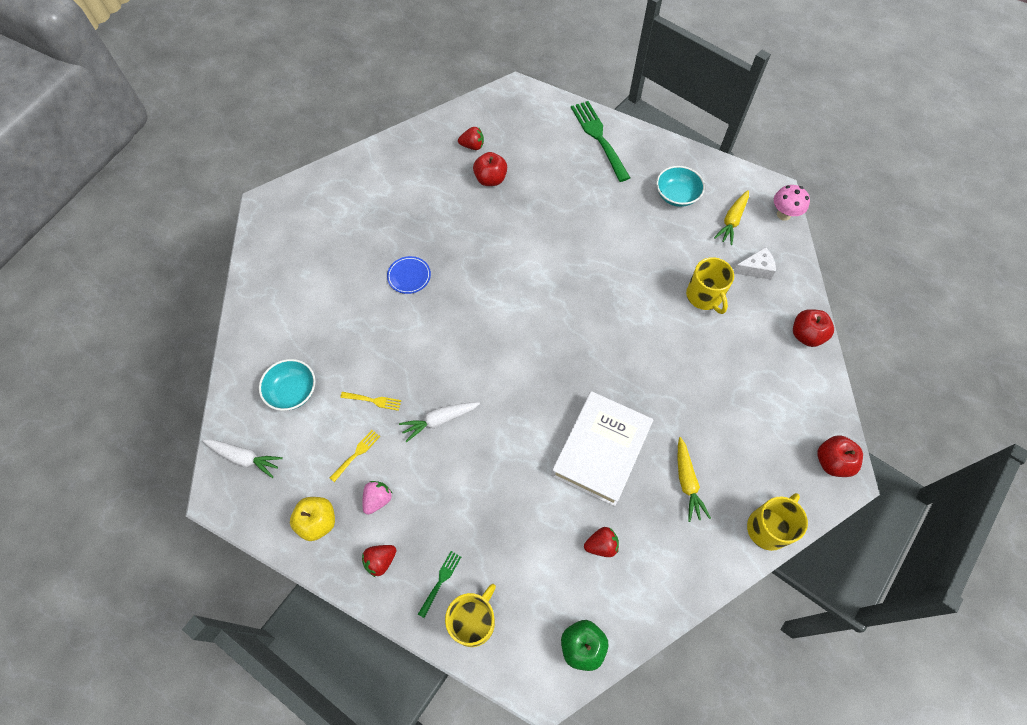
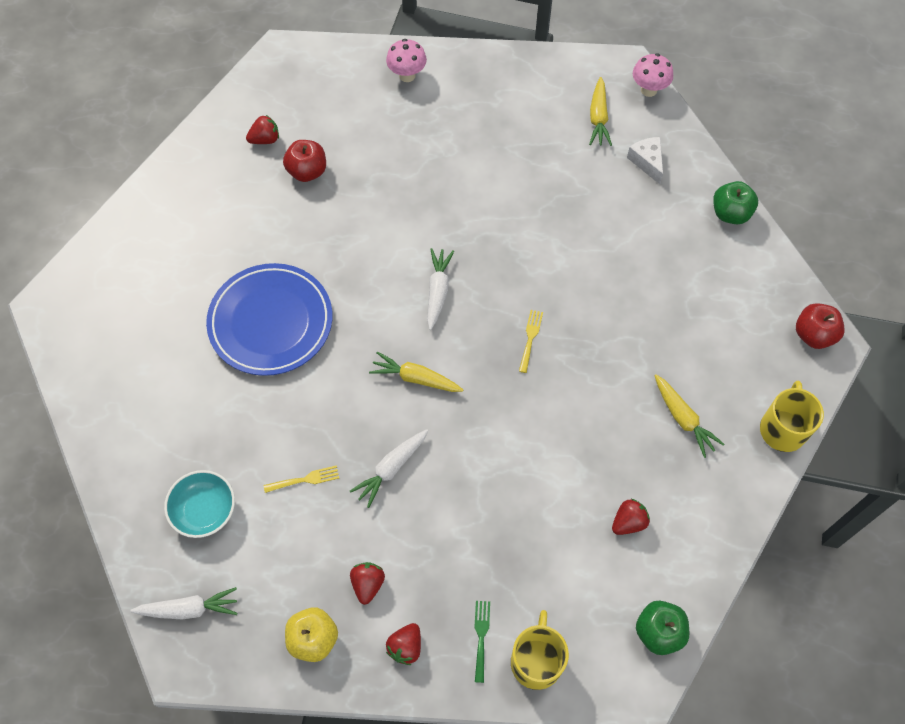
camera: 25 degrees left, 0 degrees up
yellow fork [330,430,380,482] -> yellow fork moved to [519,310,543,373]
pink strawberry [363,481,393,515] -> red strawberry [350,562,385,605]
blue plate [387,256,431,294] -> blue plate [206,263,332,376], size x2.27
white book [551,391,654,506] -> none
green fork [571,101,630,182] -> pink mushroom [386,39,427,82]
turquoise bowl [656,166,705,207] -> none
yellow mug [686,257,734,314] -> none
white cheese [734,247,776,280] -> white cheese turned 75 degrees counterclockwise [627,137,663,184]
red apple [793,309,834,347] -> green apple [713,181,758,224]
none -> yellow carrot [369,352,464,392]
none -> white carrot [427,248,454,330]

